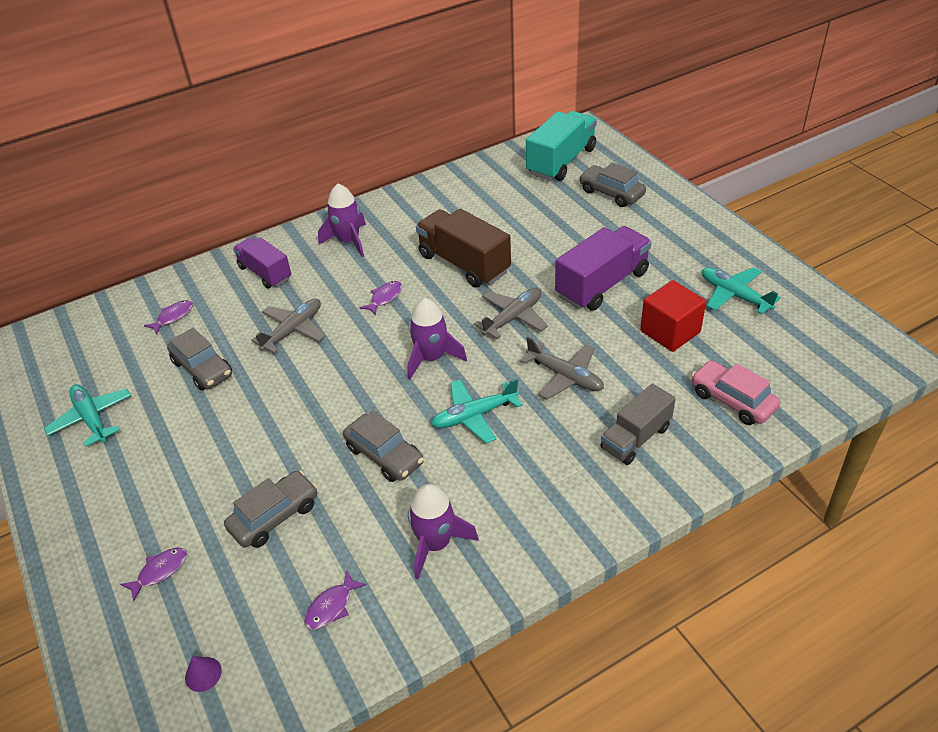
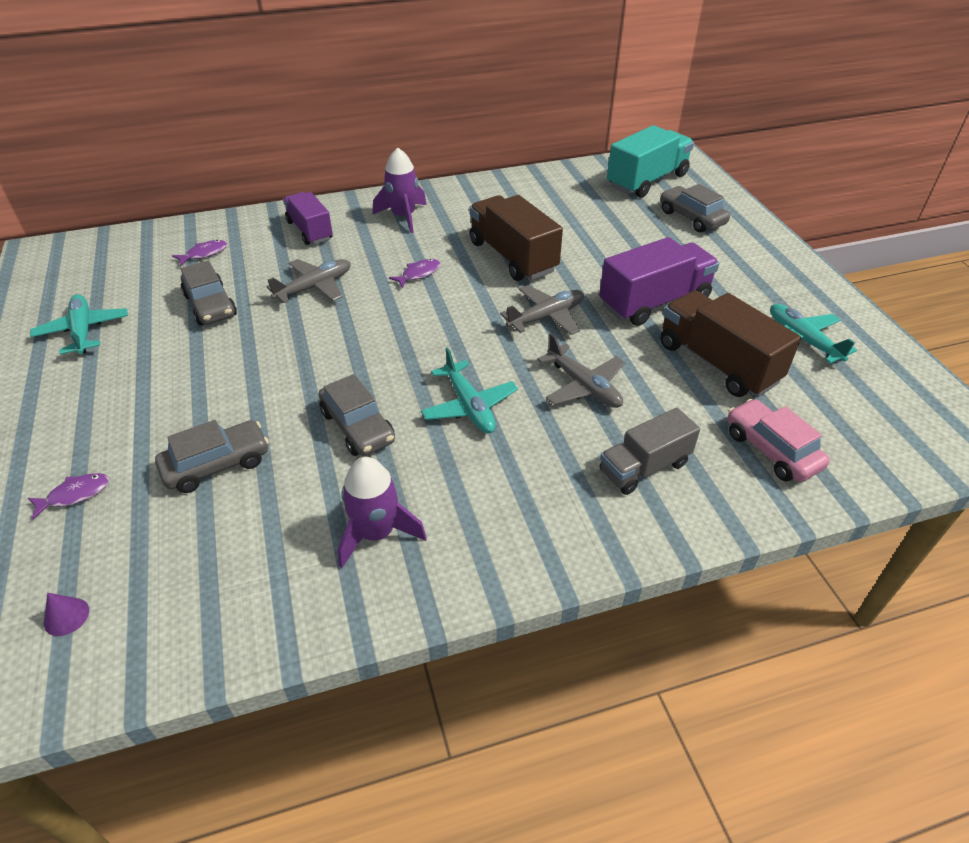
camera: 10 degrees right, 0 degrees up
purple fish [304,570,366,629] -> none
purple rocket [407,298,467,380] -> none
turquoise plane [431,379,523,443] -> turquoise plane turned 105 degrees counterclockwise [421,347,518,433]
red cube [640,280,706,352] -> brown truck [660,290,801,397]

